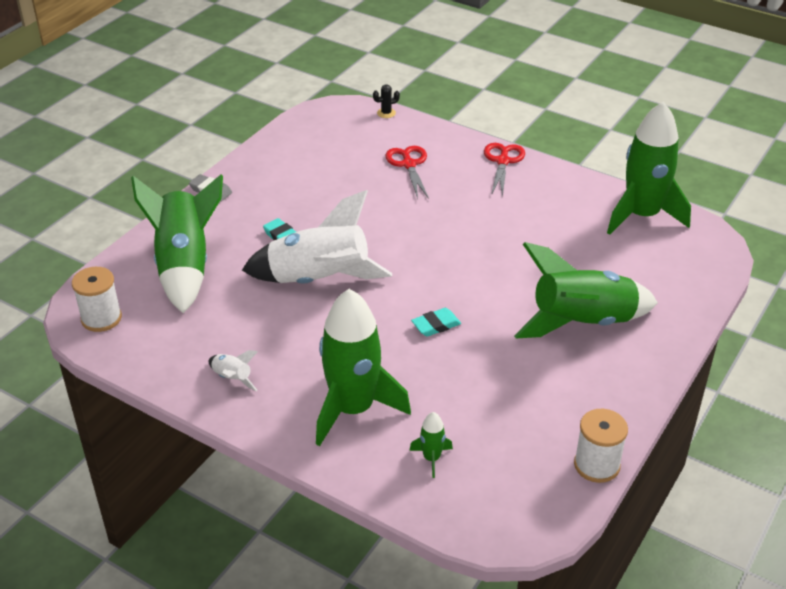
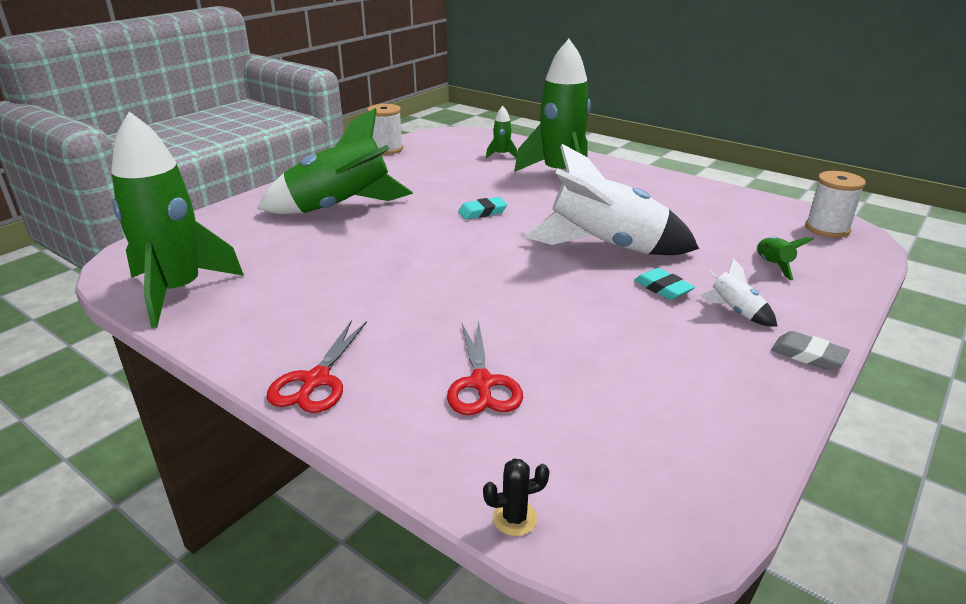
camera: 175 degrees left, 10 degrees down
green rocket [131,175,223,313] -> green rocket [757,237,814,281], size x0.41
white rocket [208,350,258,391] -> white rocket moved to [700,259,777,327]

